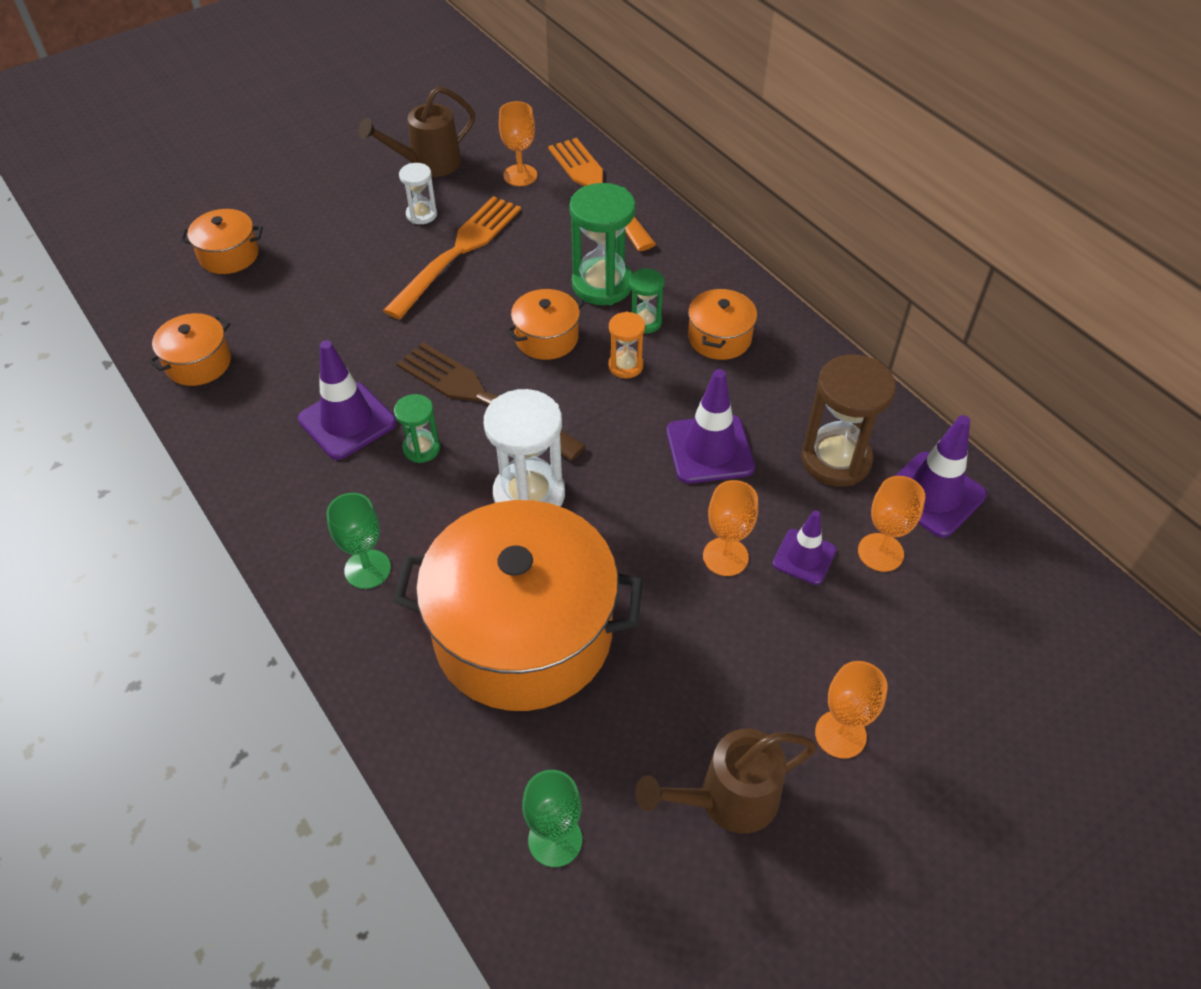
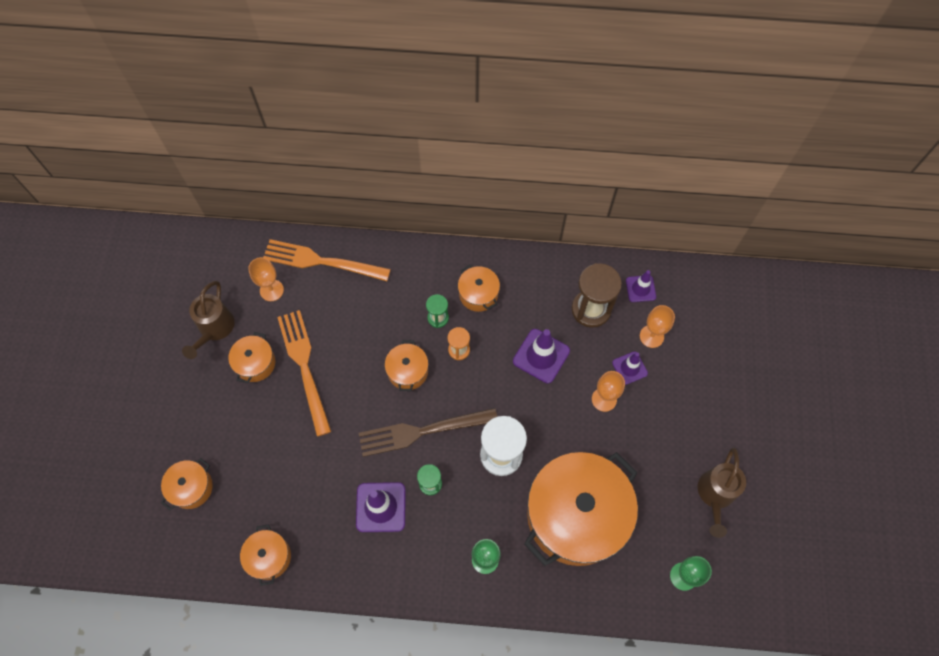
camera: 50 degrees left, 15 degrees up
white hourglass [399,163,437,224] -> orange pot [228,332,275,383]
green hourglass [569,183,636,305] -> none
orange goblet [815,661,888,759] -> none
purple traffic cone [895,415,987,538] -> purple traffic cone [626,270,656,302], size x0.62

